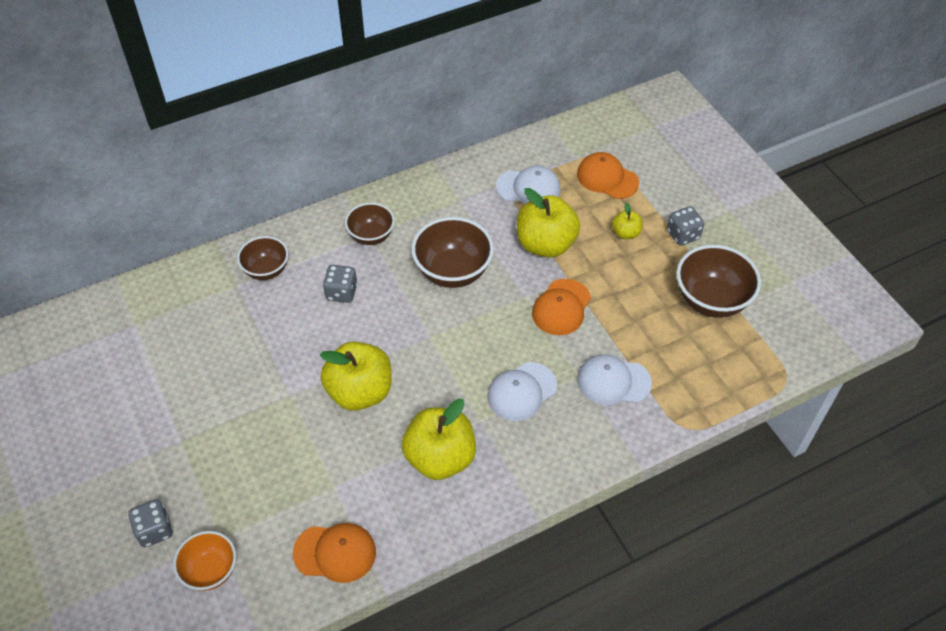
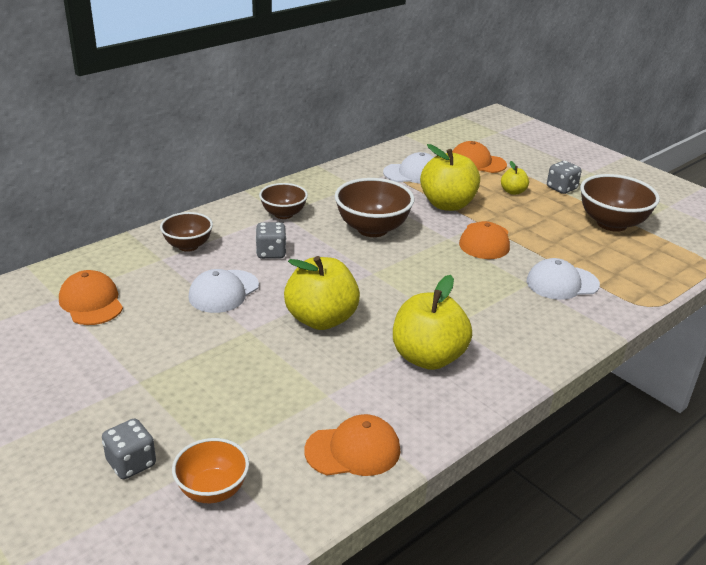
camera: 15 degrees left, 20 degrees down
white cap [488,362,557,421] -> white cap moved to [188,269,259,313]
none -> orange cap [59,270,123,325]

